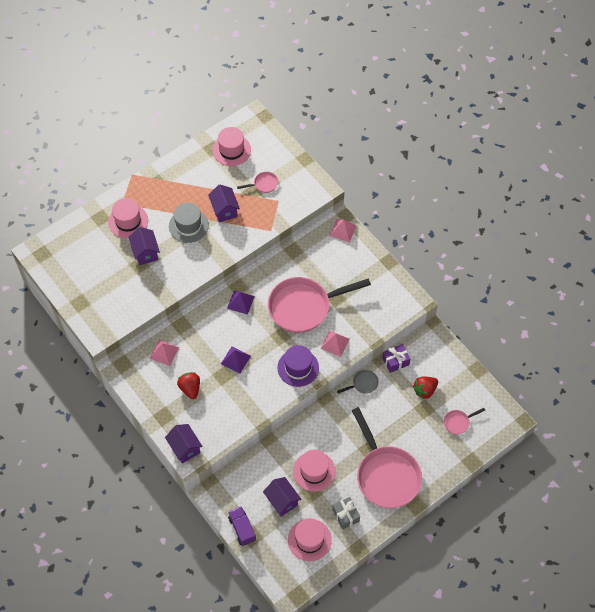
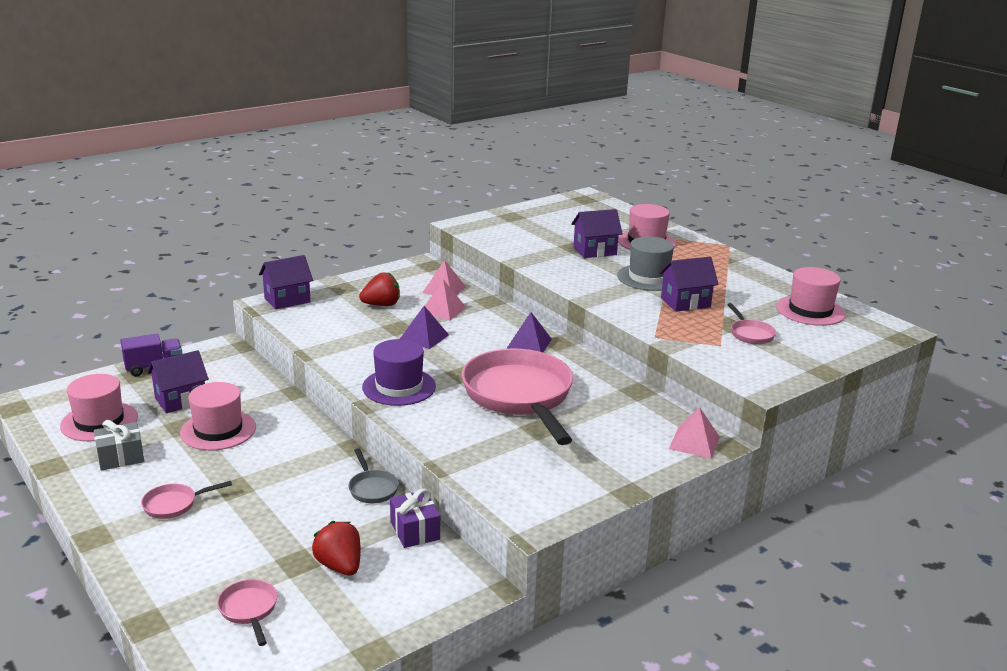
camera: 90 degrees right, 35 degrees down
pink pyramid [320,330,350,357] -> pink pyramid moved to [425,279,466,320]
pink pan [352,407,422,508] -> pink pan [141,481,232,519], size x0.41

